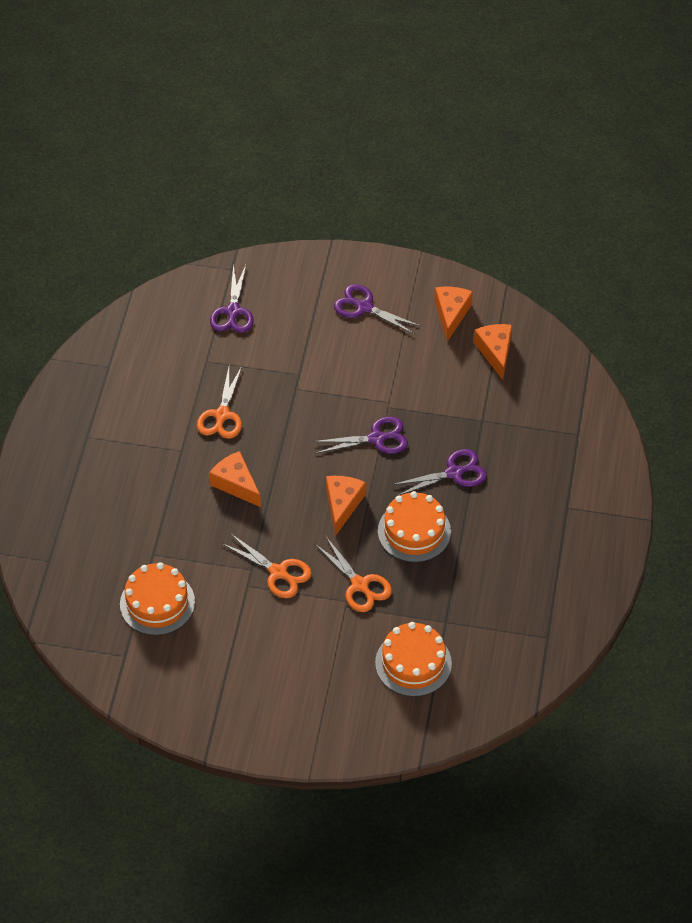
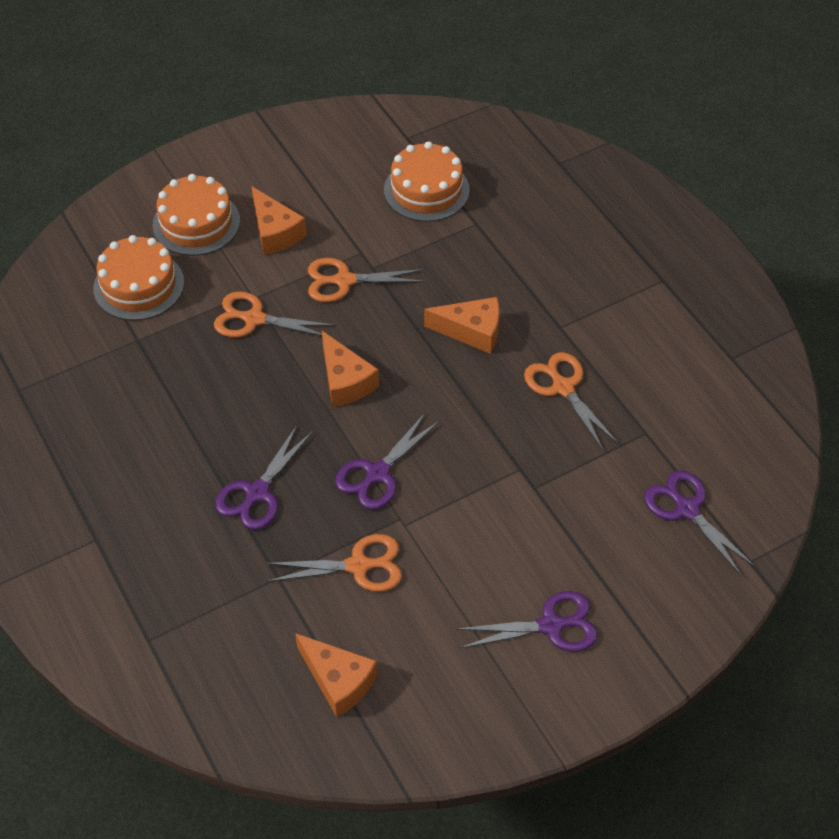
camera: 140 degrees right, 0 degrees up
orange cake [378,491,451,562] -> orange cake moved to [152,174,240,256]
orange cheese [434,287,473,342] -> orange cheese moved to [251,186,307,255]
none -> orange scissors [265,534,402,592]

